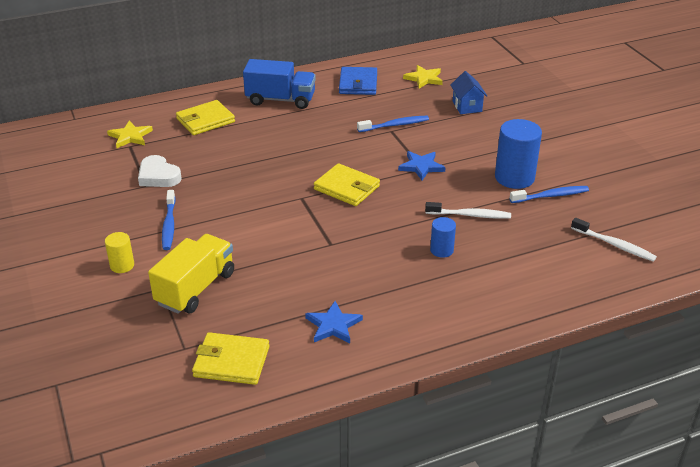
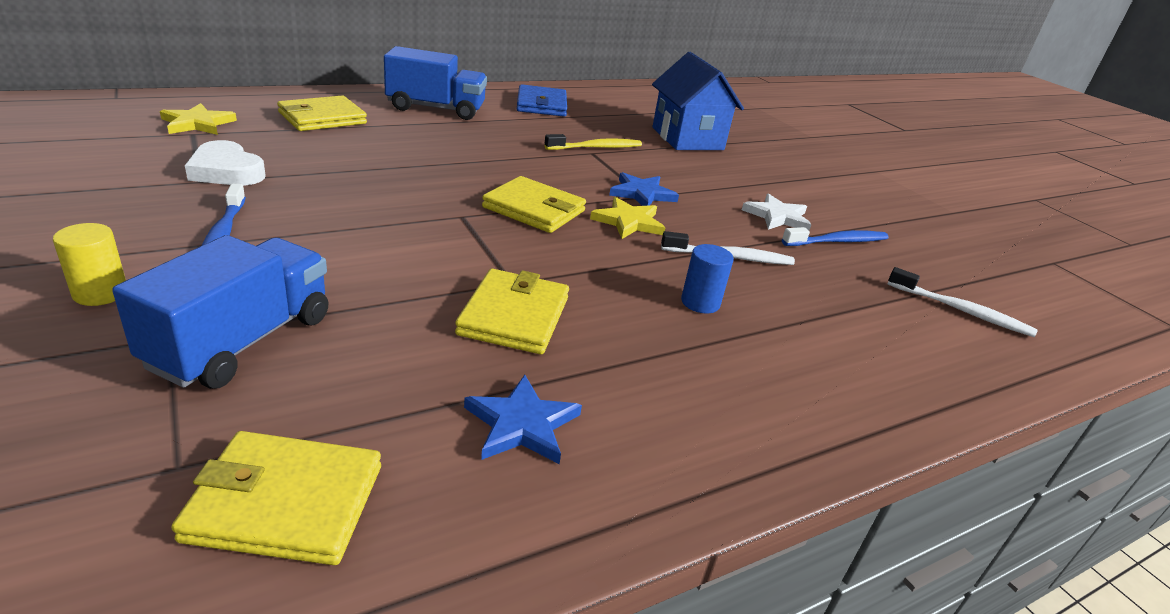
camera: 10 degrees left, 5 degrees down
yellow truck [148,234,234,314] -> blue truck [112,235,329,389]
blue toothbrush [357,116,429,132] -> yellow toothbrush [545,134,642,150]
yellow star [403,65,443,89] -> yellow star moved to [590,197,665,239]
blue house [451,71,487,114] -> blue house [652,52,744,150], size x1.76
blue cylinder [495,119,542,189] -> white star [742,193,812,230]
none -> yellow wallet [455,269,569,354]

